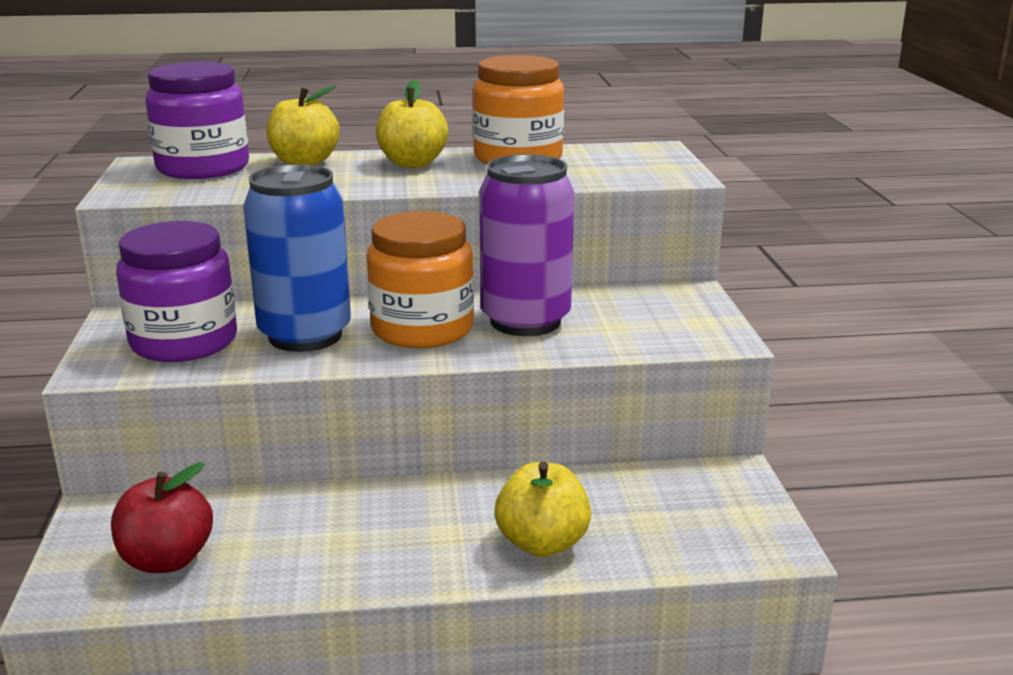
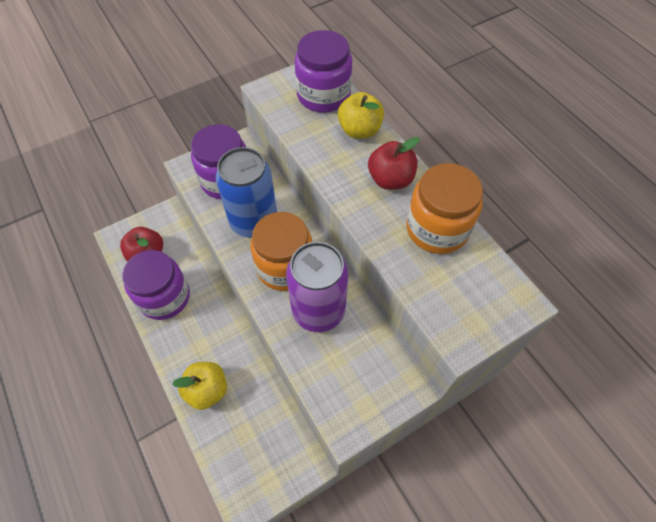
camera: 65 degrees right, 35 degrees up
yellow apple [376,80,448,168] -> red apple [368,137,420,190]
none -> purple jar [122,250,190,320]

